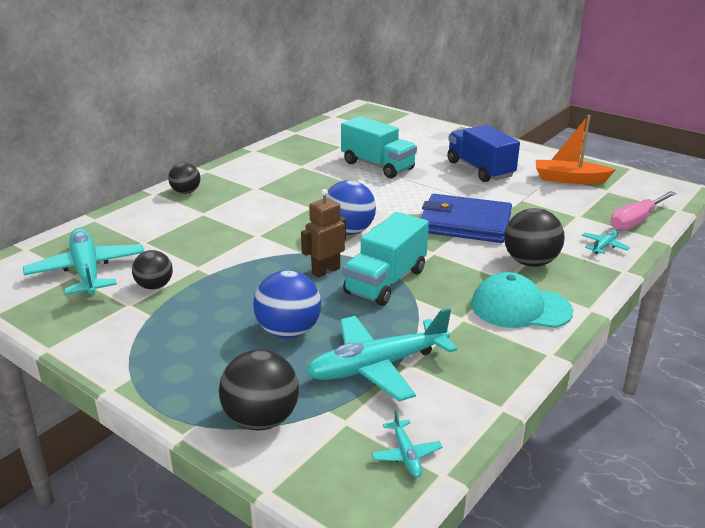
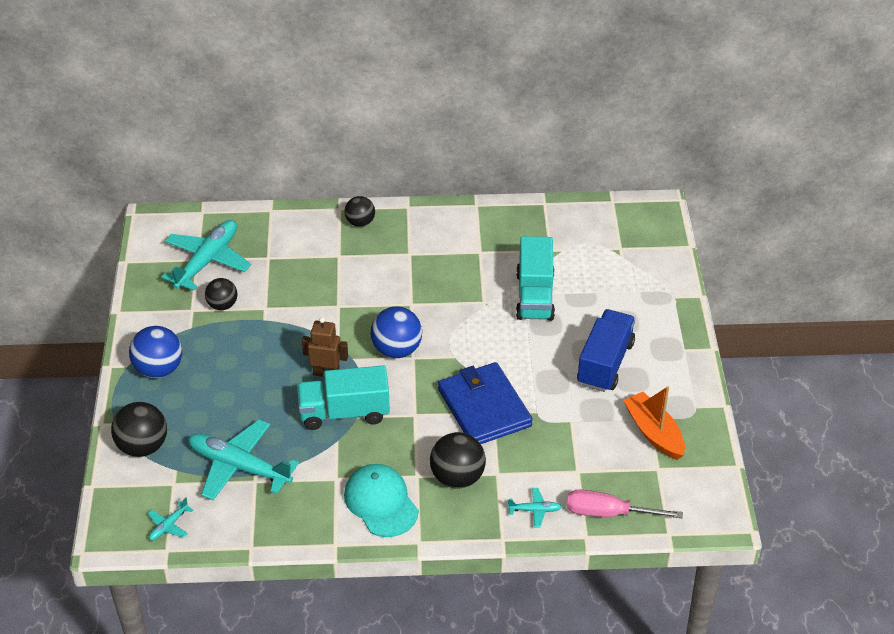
camera: 50 degrees right, 15 degrees up
blue ball [253,270,321,338] -> blue ball moved to [129,326,182,378]

